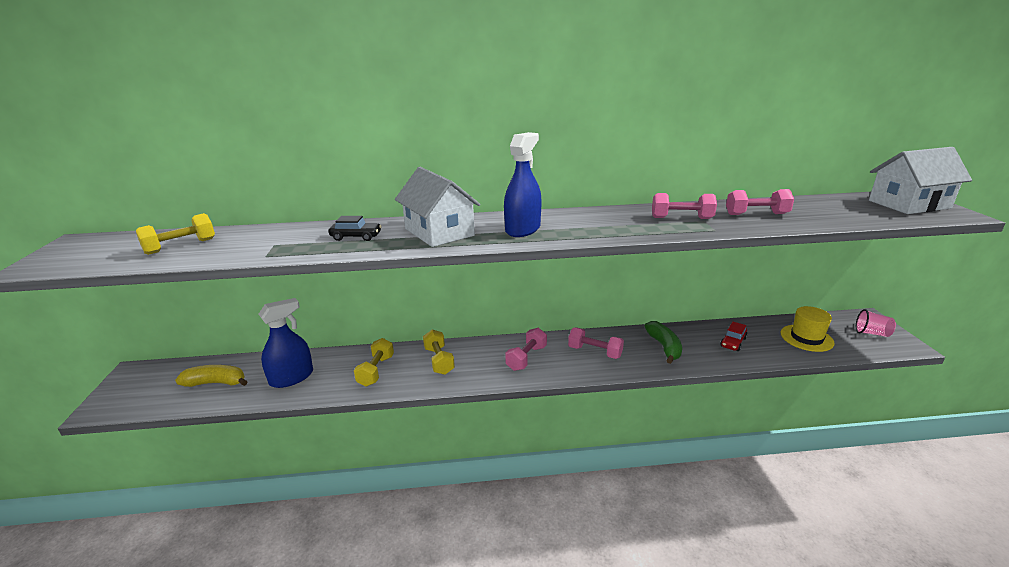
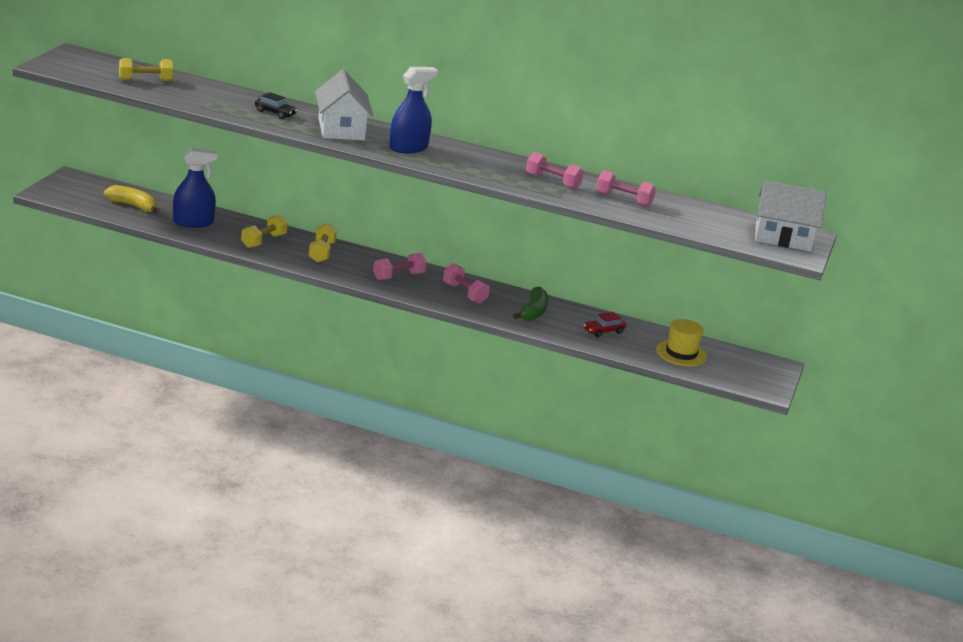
camera: 20 degrees right, 0 degrees up
pink cup [856,309,896,337] -> none

